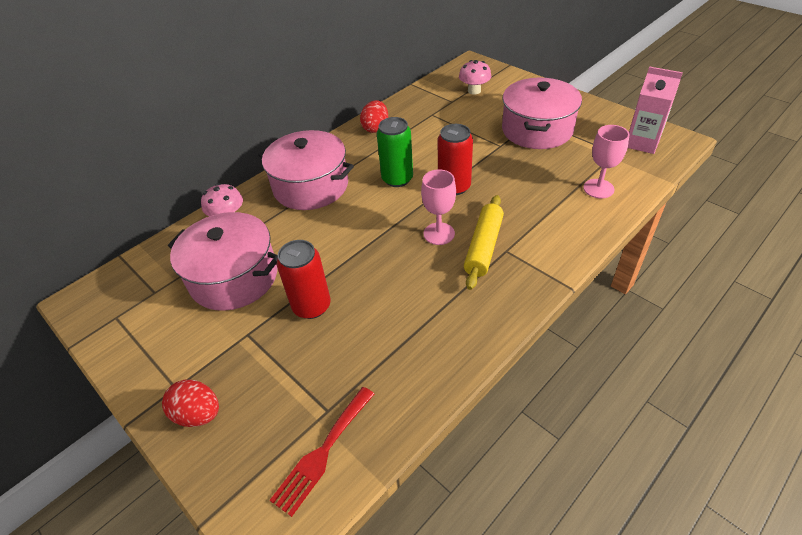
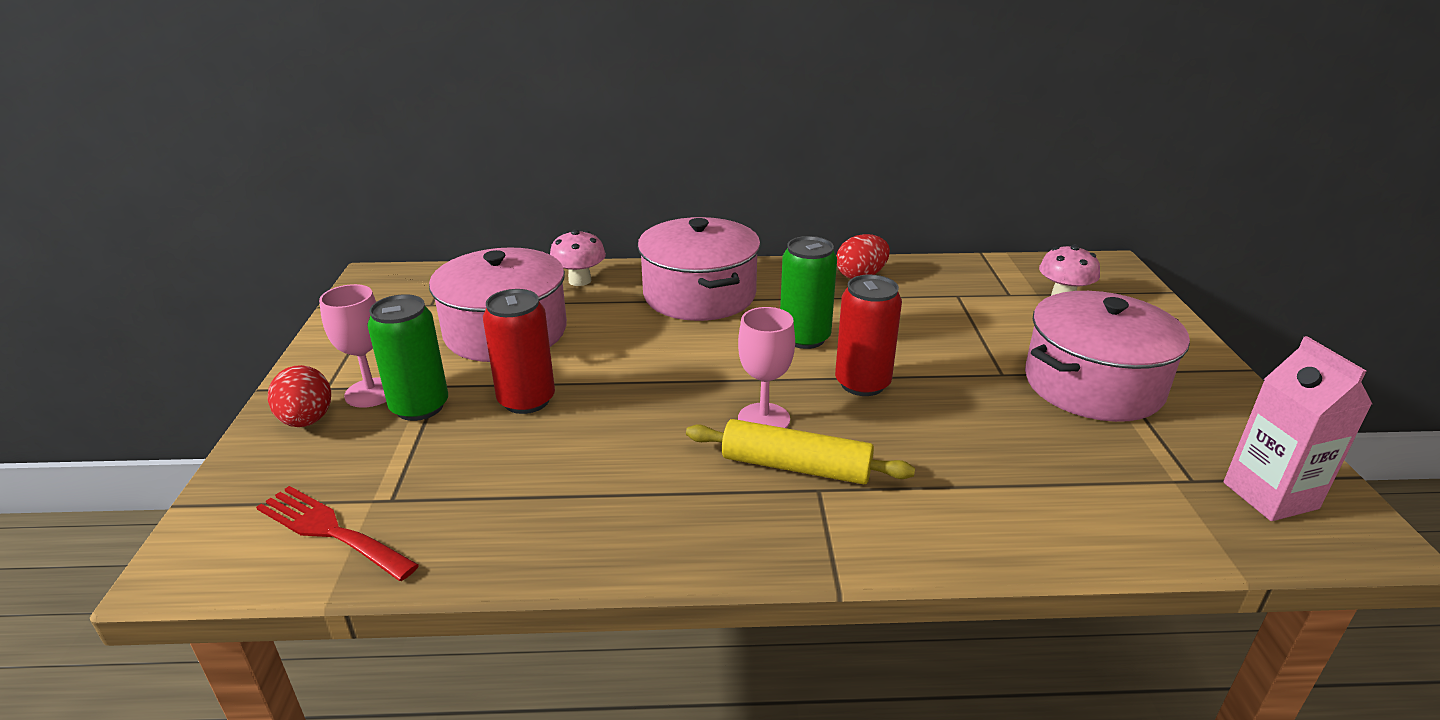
camera: 40 degrees right, 15 degrees down
red fork [270,387,374,517] -> red fork turned 45 degrees clockwise [256,486,419,581]
yellow rolling pin [464,195,504,290] -> yellow rolling pin turned 45 degrees clockwise [686,419,915,484]
pink goblet [583,125,630,199] -> pink goblet moved to [319,284,386,408]
none -> green can [367,294,448,421]

